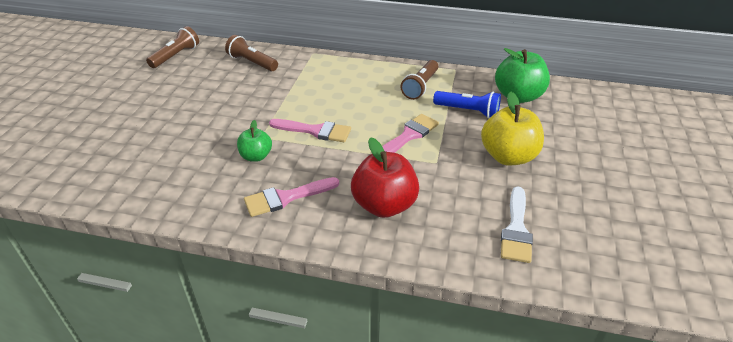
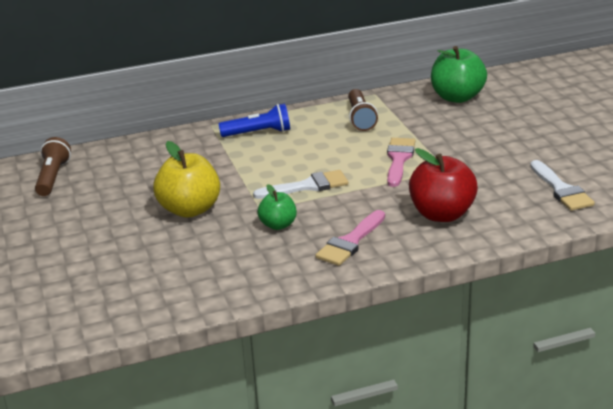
camera: 30 degrees left, 10 degrees down
brown flashlight [225,35,278,71] -> none
pink brush [269,119,351,142] -> white brush [253,170,348,199]
blue flashlight [433,91,501,118] -> blue flashlight moved to [218,104,290,137]
yellow apple [481,92,544,166] -> yellow apple moved to [153,141,220,218]

